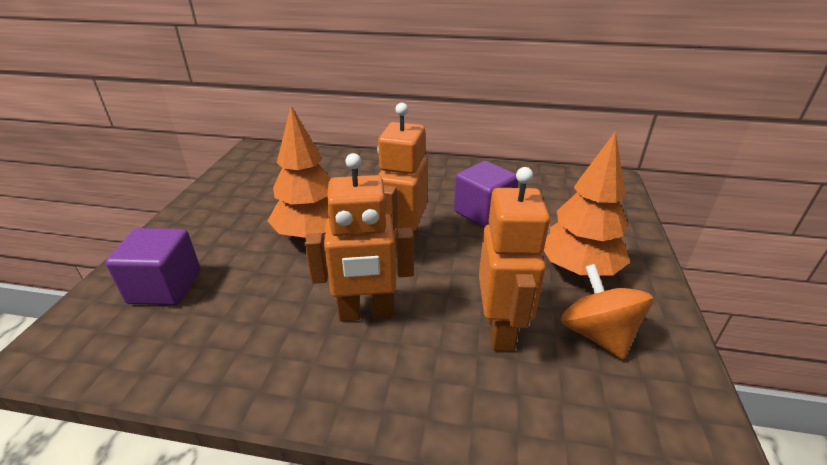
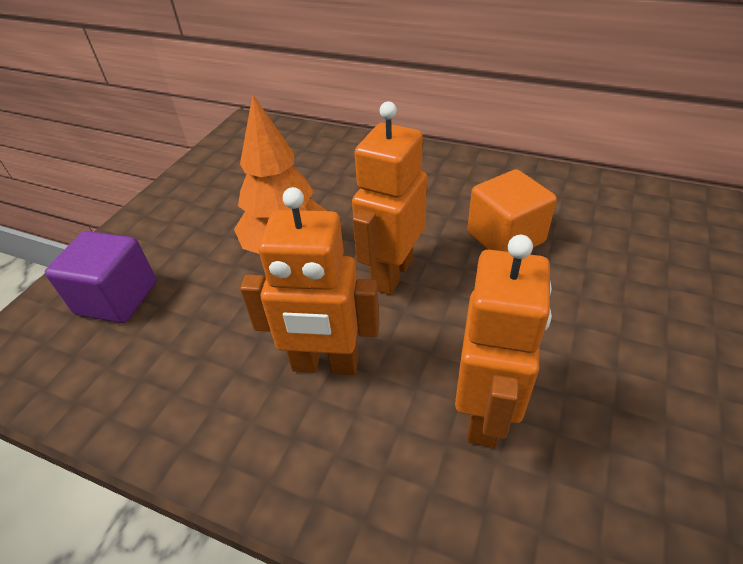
camera: 15 degrees right, 10 degrees up
purple cube [454,161,518,228] -> orange cube [467,169,557,252]
orange tree [544,131,630,276] -> none
orange spinning top [561,264,653,360] -> none

